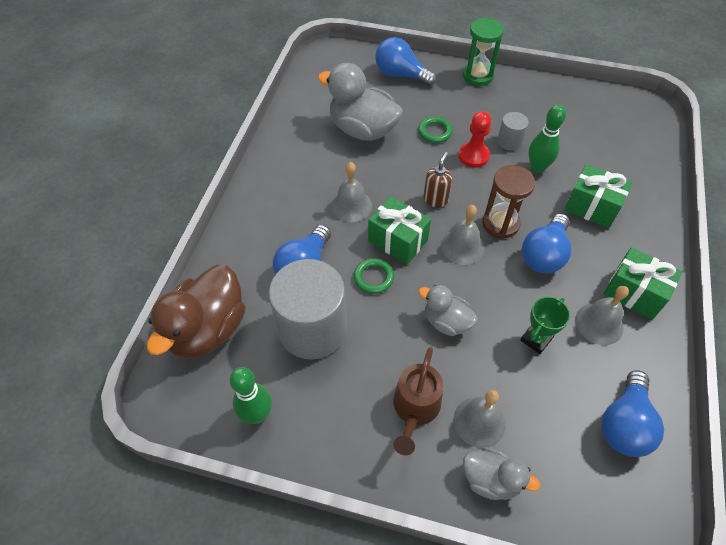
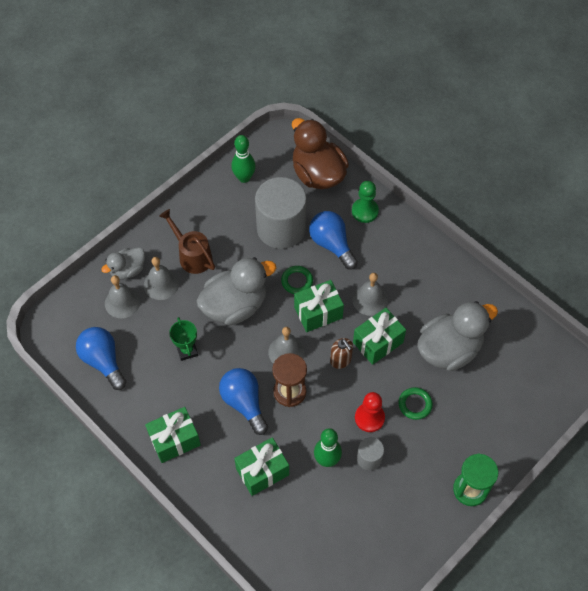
camera: 120 degrees right, 5 degrees up
blue light bulb [375,37,437,86] -> none
grey duck [419,285,478,336] -> grey duck [196,257,276,326], size x1.78
grey bell [575,286,629,345] -> grey bell moved to [105,275,140,318]
none -> green pawn [352,181,379,223]
none -> green gift [353,308,406,365]

